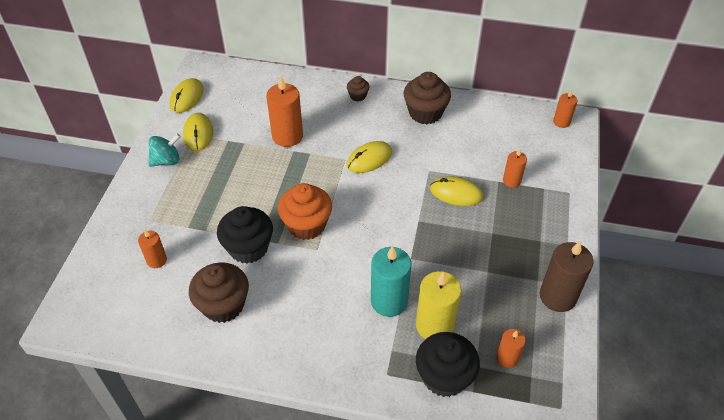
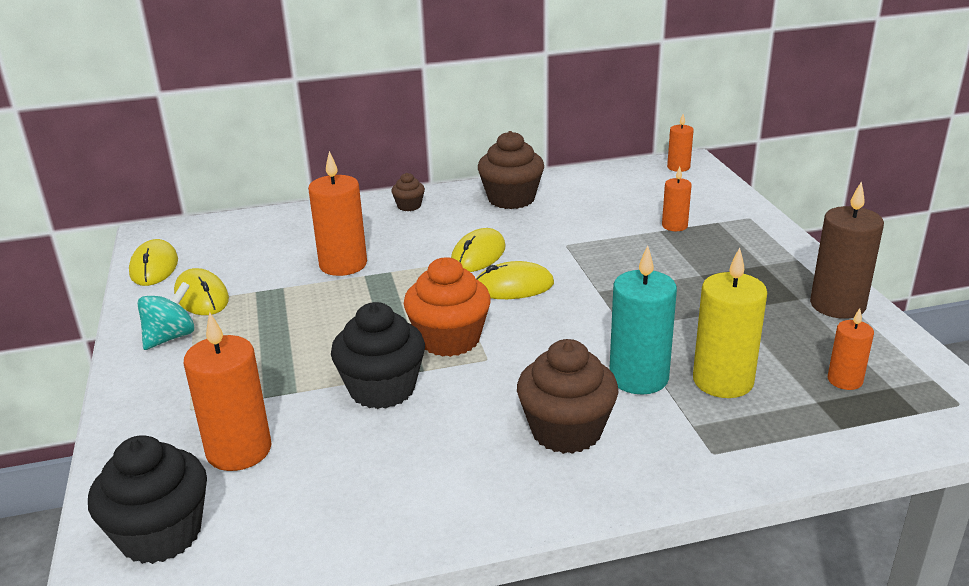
camera: 25 degrees left, 20 degrees down
orange candle [138,230,167,268] -> orange candle [184,312,271,471], size x1.78
brown cupcake [189,262,249,323] -> brown cupcake moved to [517,339,618,454]
black cupcake [416,332,480,397] -> black cupcake moved to [88,435,207,564]
yellow mouse [430,176,483,206] -> yellow mouse moved to [476,261,554,299]

